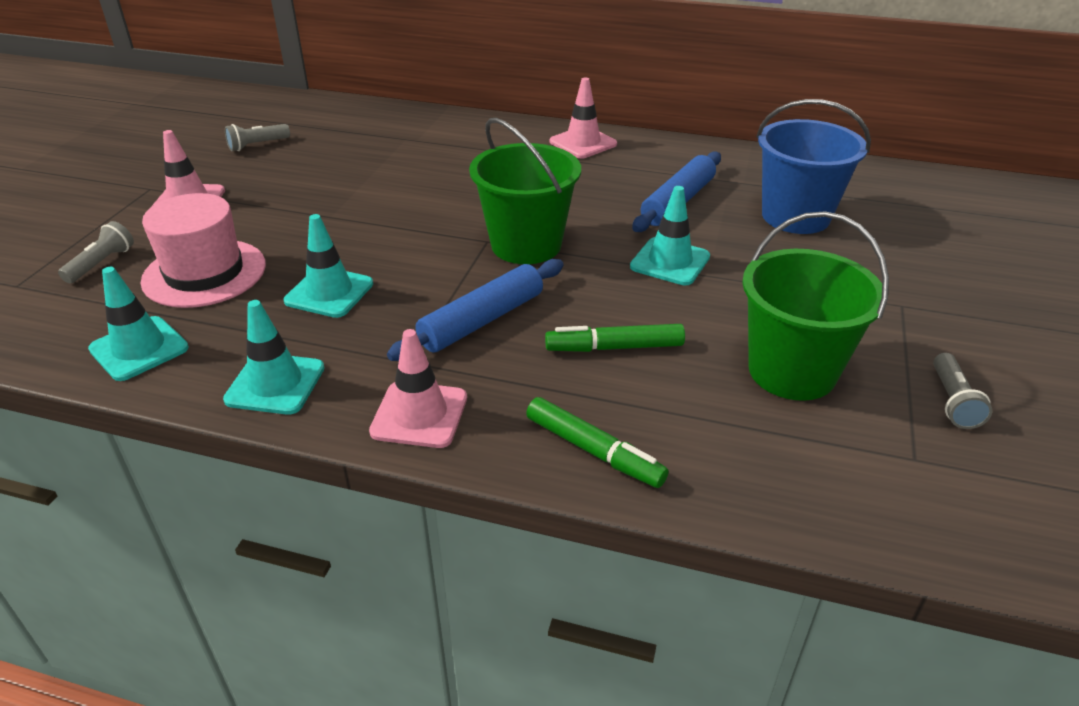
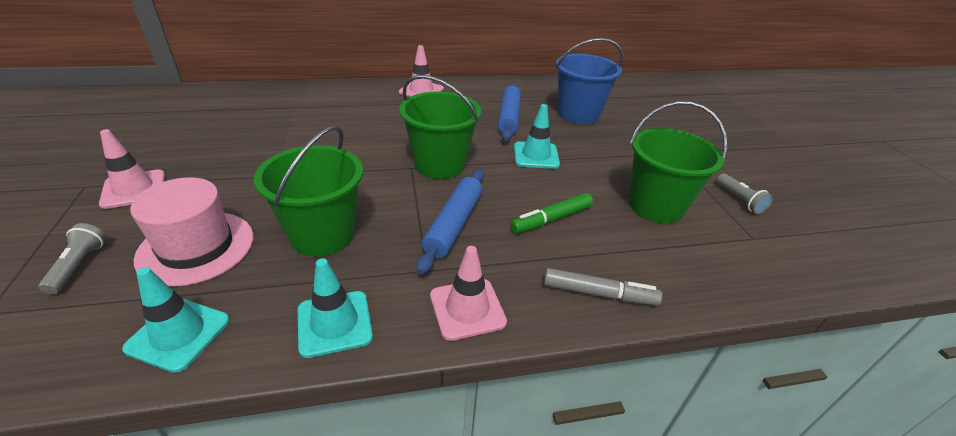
camera: 30 degrees left, 0 degrees up
grey flashlight [225,124,290,151] -> none
turquoise traffic cone [284,214,373,318] -> green bucket [254,125,363,257]
green marker [526,397,669,488] -> grey marker [544,268,662,306]

